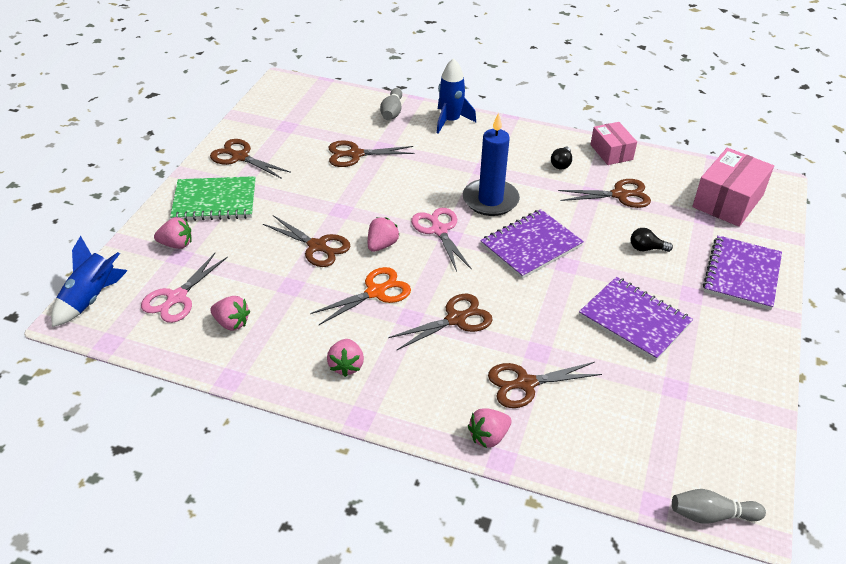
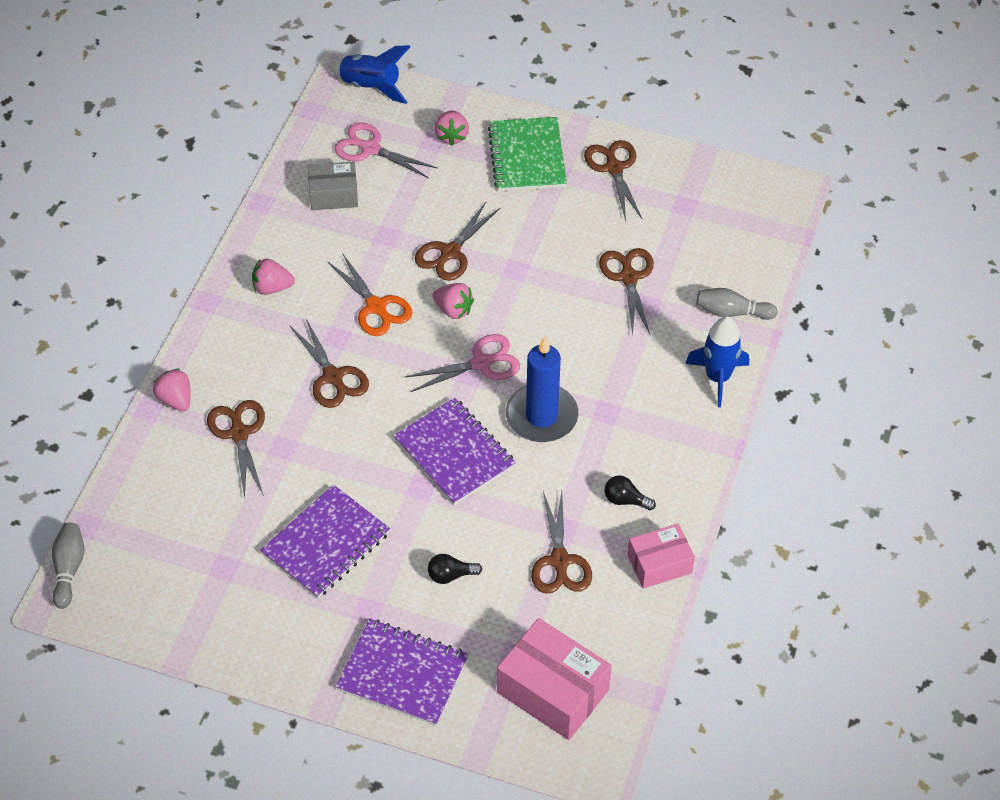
camera: 90 degrees right, 10 degrees up
brown scissors [210,139,291,179] -> brown scissors turned 45 degrees counterclockwise [584,140,642,221]
pink strawberry [211,296,250,331] -> grey box [308,162,358,210]
black light bulb [631,228,673,252] -> black light bulb turned 105 degrees counterclockwise [428,554,482,584]

